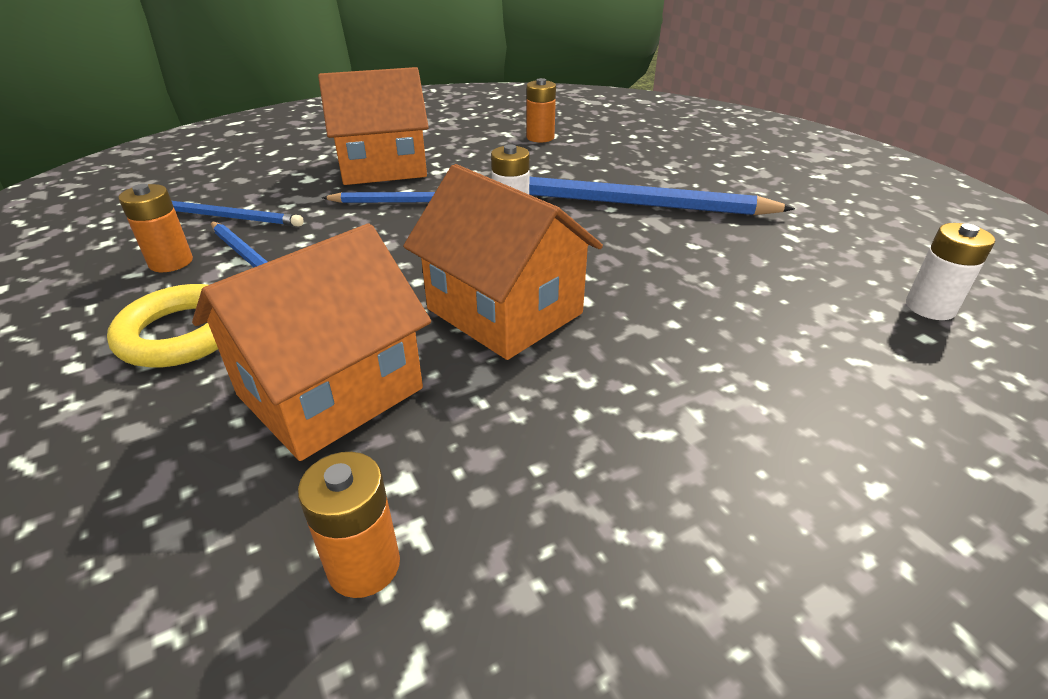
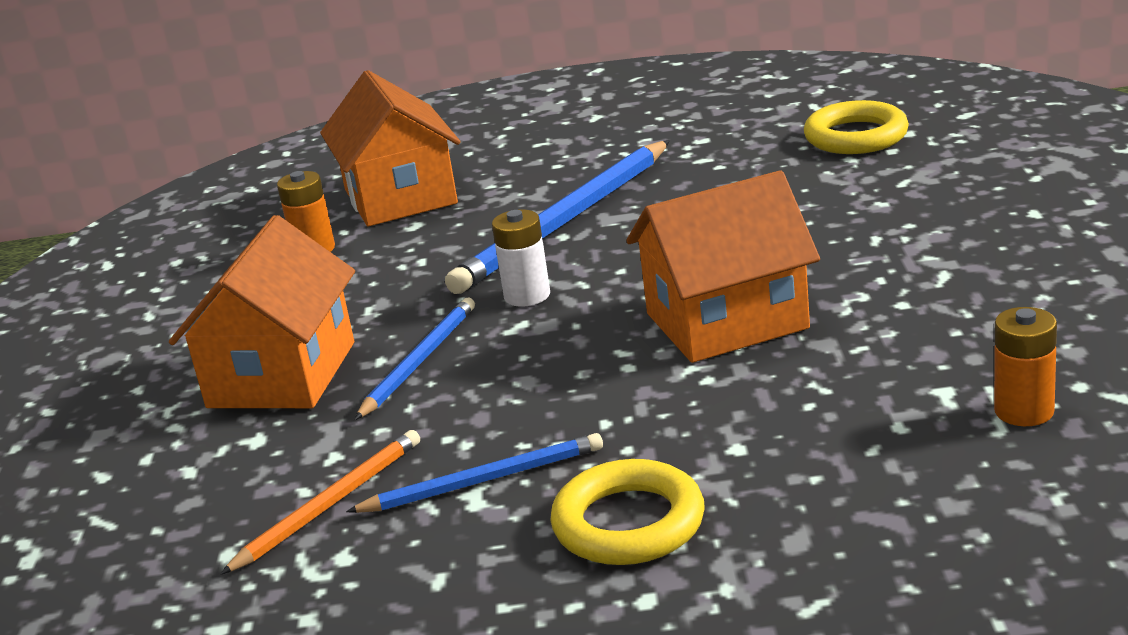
camera: 60 degrees left, 10 degrees down
orange battery [118,184,193,272] -> none
blue pencil [172,201,304,227] -> orange pencil [220,430,420,575]
orange house [192,223,431,461] -> orange house moved to [320,70,460,226]
white battery [906,223,995,320] -> yellow ring [804,100,909,154]

